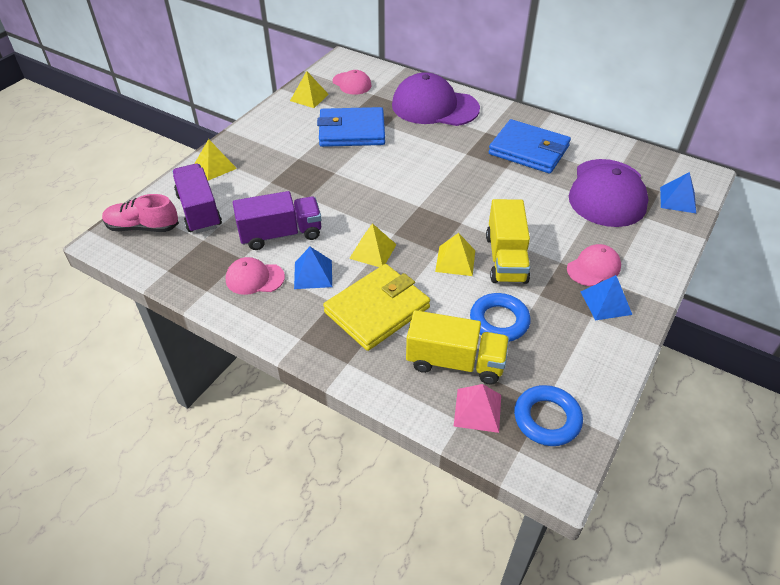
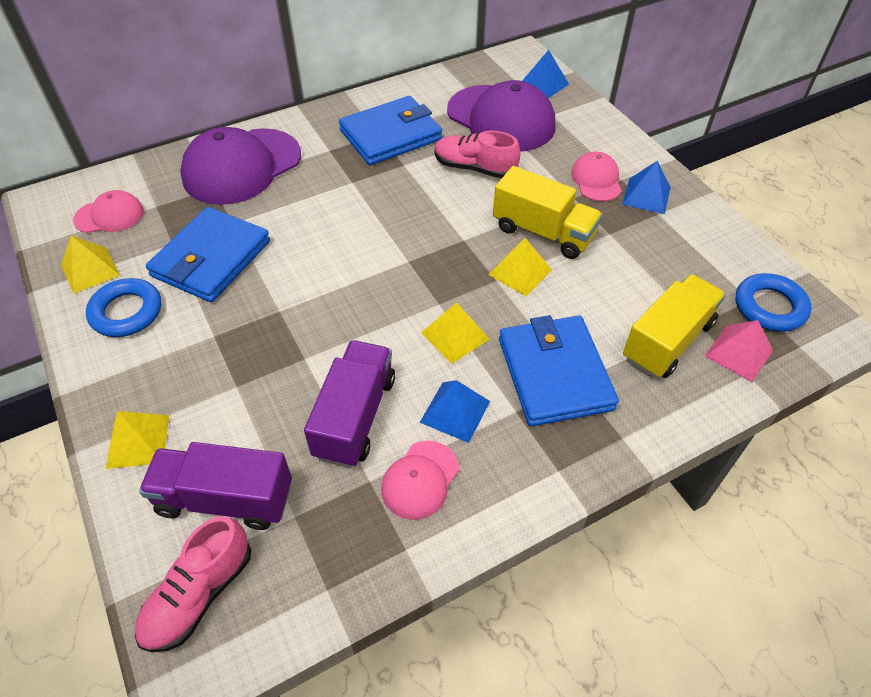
camera: 60 degrees left, 5 degrees up
yellow wallet [323,264,430,351] -> blue wallet [499,315,619,426]
blue ring [470,293,531,342] -> blue ring moved to [86,278,161,337]
none -> pink shoe [435,131,520,178]

